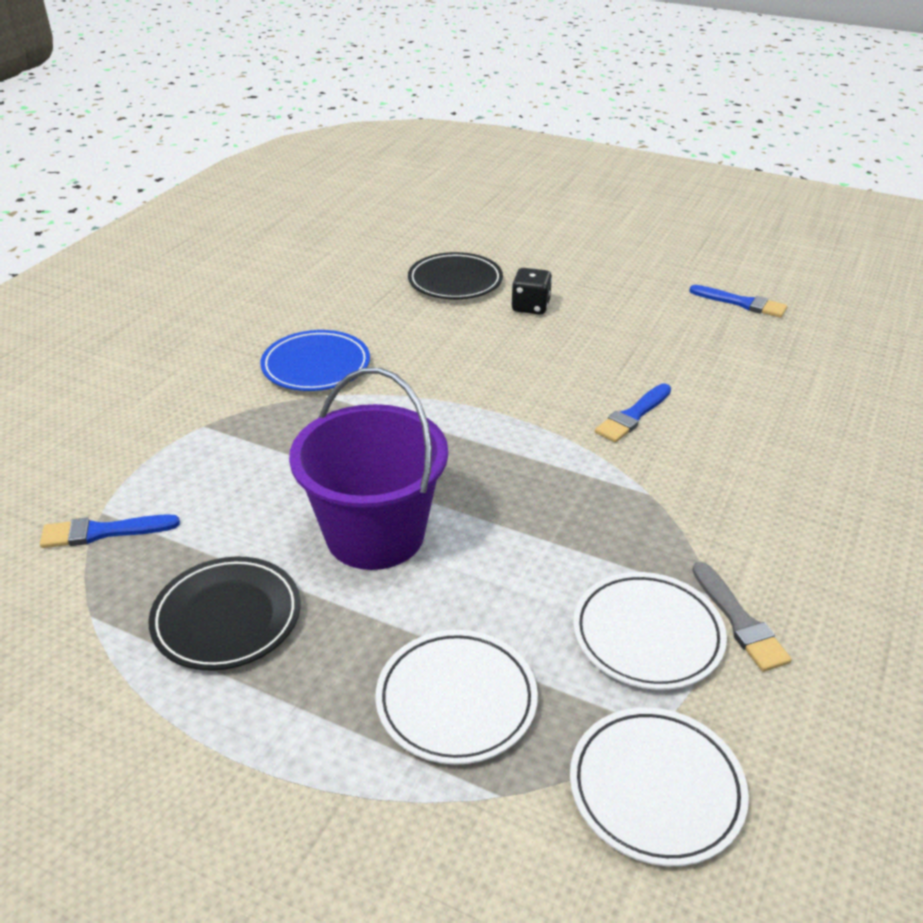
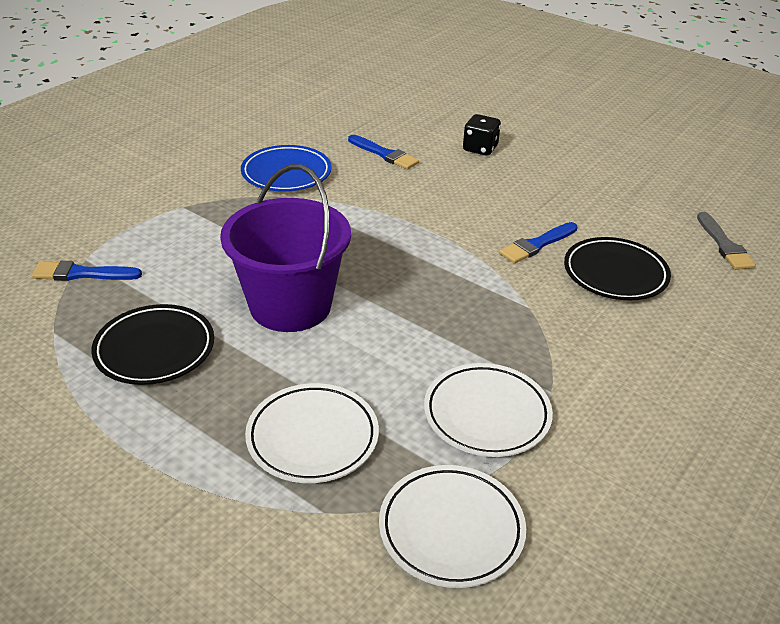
camera: 10 degrees right, 0 degrees up
black plate [408,252,503,299] -> black plate moved to [564,237,671,300]
blue brush [689,285,788,318] -> blue brush moved to [348,135,419,170]
grey brush [692,562,792,672] -> grey brush moved to [697,212,756,270]

